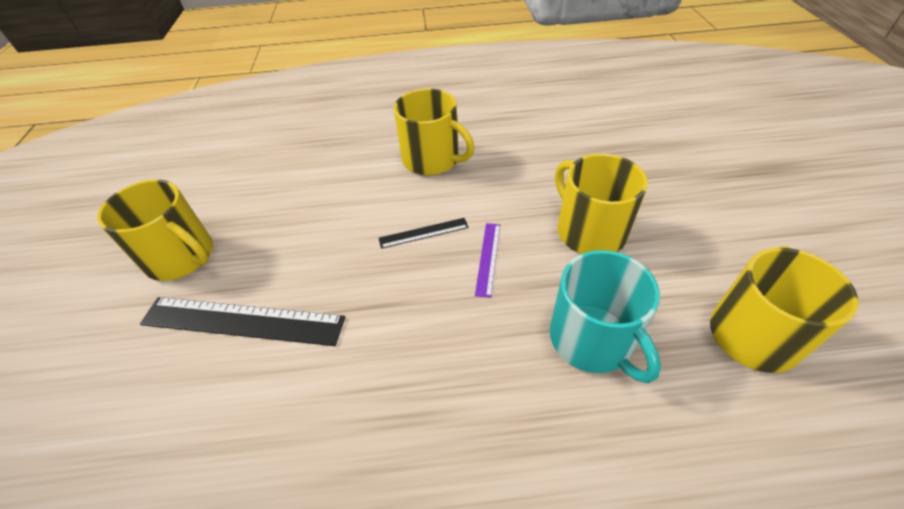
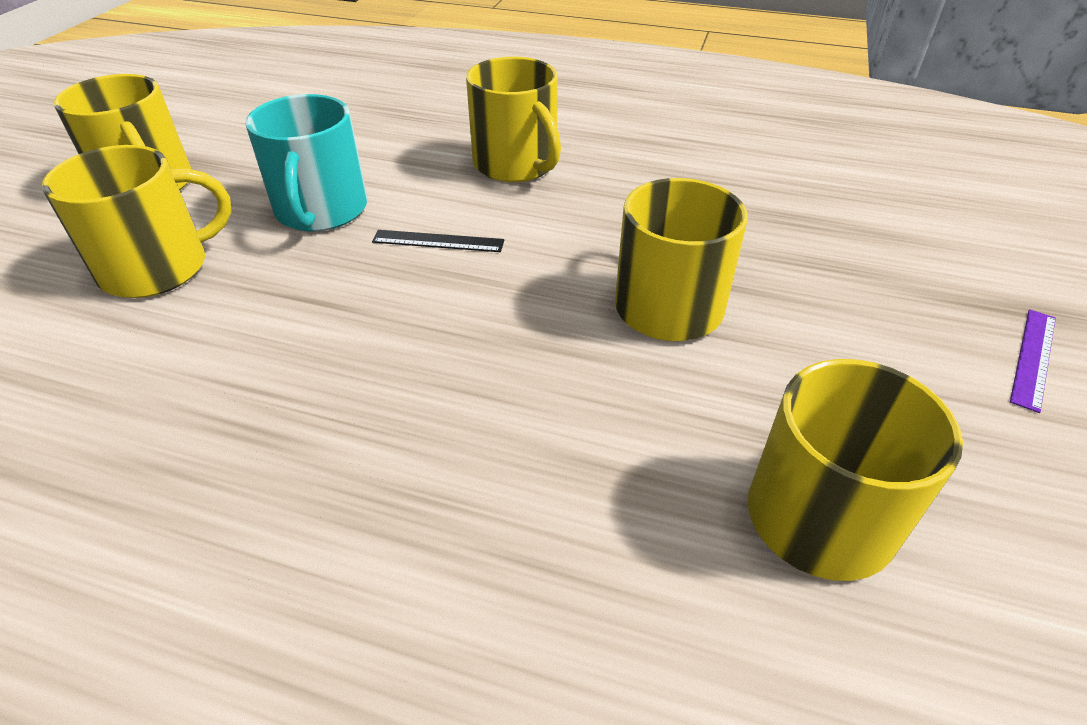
camera: 20 degrees right, 5 degrees down
black ruler [140,297,345,346] -> yellow mug [42,145,232,298]
purple ruler [475,223,500,298] -> purple ruler moved to [1010,309,1056,413]
turquoise mug [550,250,661,383] -> turquoise mug moved to [245,94,367,232]

